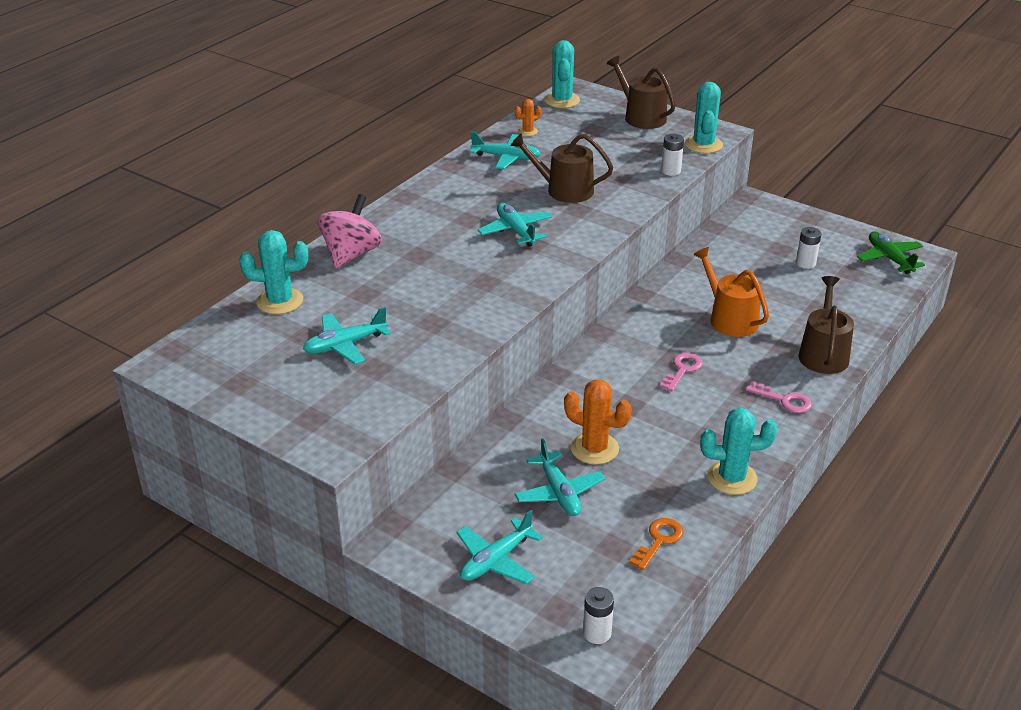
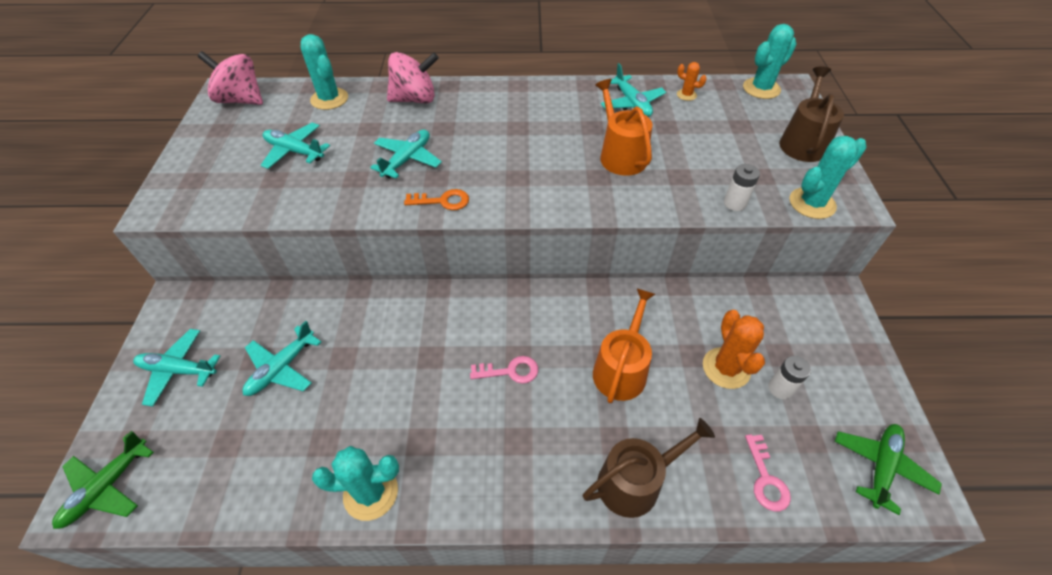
camera: 55 degrees right, 15 degrees up
turquoise plane [478,203,552,247] -> turquoise plane moved to [370,130,442,179]
brown watering can [510,133,613,203] -> orange watering can [595,79,652,176]
orange cactus [564,379,632,465] -> orange cactus moved to [703,310,765,389]
white battery [583,587,614,644] -> green plane [52,431,154,529]
orange key [629,518,683,570] -> orange key moved to [404,189,469,210]
turquoise cactus [700,408,778,495] -> turquoise cactus turned 60 degrees counterclockwise [312,446,399,521]
pink key [746,381,812,413] -> pink key moved to [745,434,791,512]
none -> pink spinning top [198,51,263,105]

